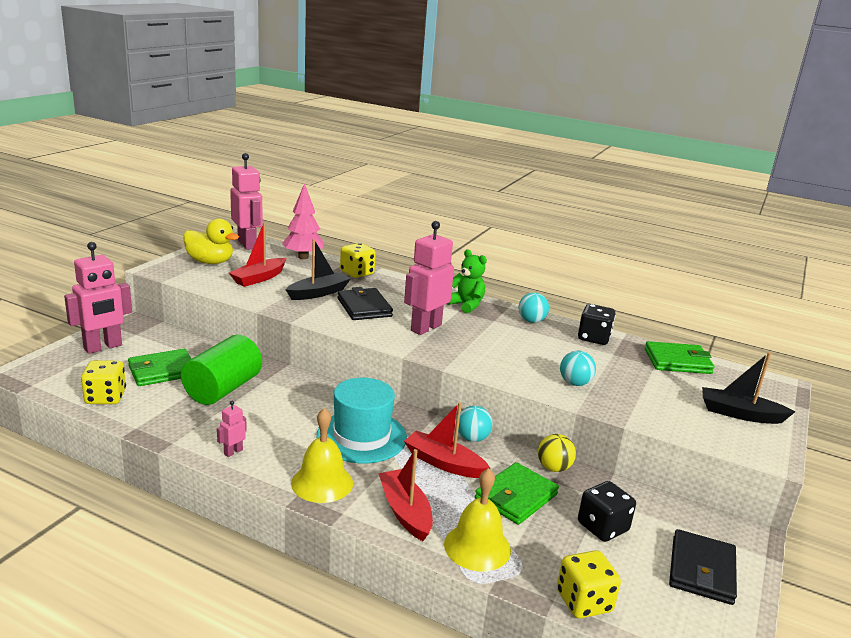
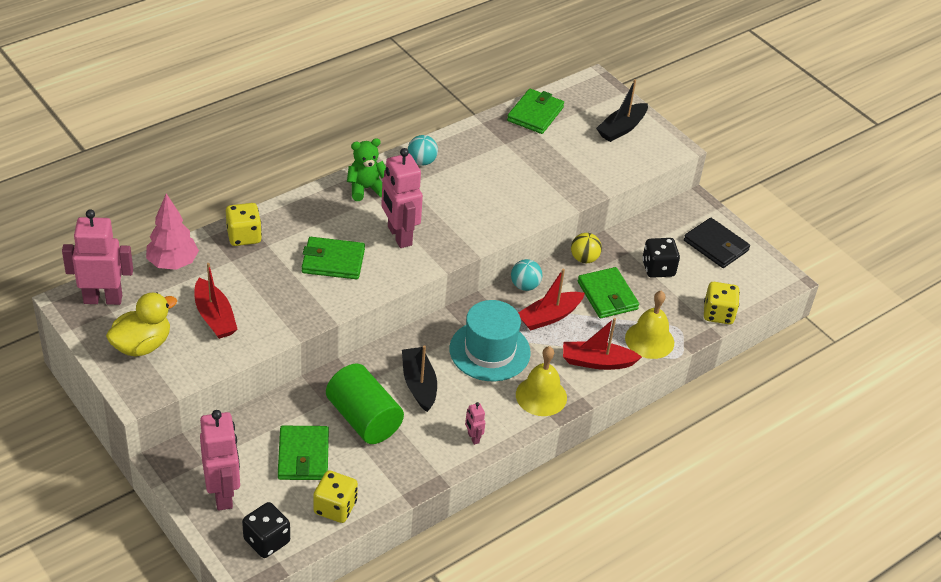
camera: 65 degrees left, 20 degrees up
black boat [286,239,351,300] -> black boat moved to [402,345,437,412]
black wallet [338,287,393,320] -> green wallet [302,237,365,279]
turquoise ball [560,351,596,386] -> none
black dice [578,304,616,345] -> black dice moved to [242,502,290,558]

